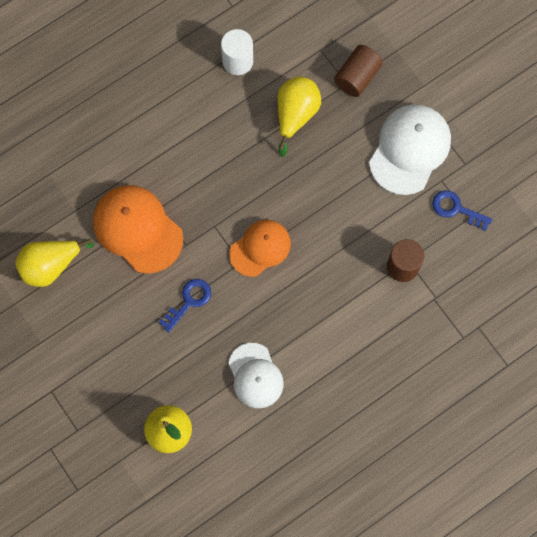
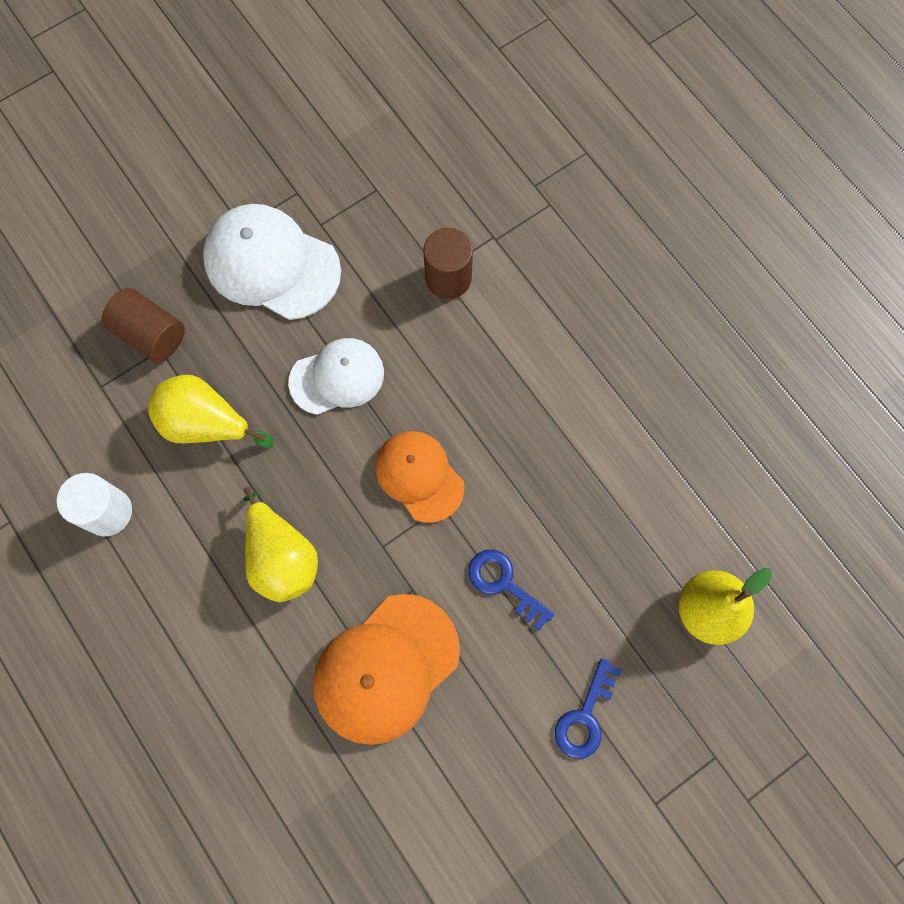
camera: 90 degrees left, 0 degrees up
yellow pear [15,239,94,287] -> yellow pear moved to [243,487,318,602]
white cap [228,343,284,408] -> white cap moved to [288,338,384,415]
blue key [432,190,492,231] -> blue key moved to [555,658,622,759]

